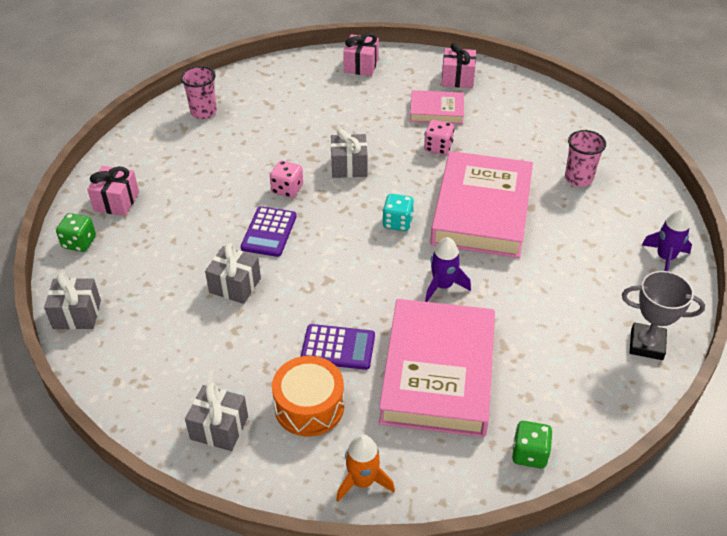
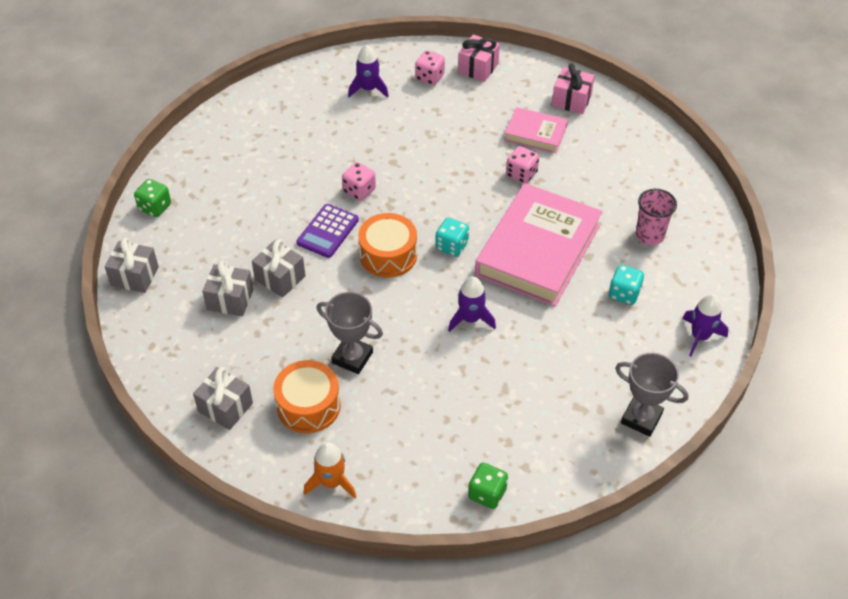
camera: 15 degrees right, 5 degrees up
pink gift [87,166,139,216] -> none
pink cup [180,66,217,119] -> none
purple calculator [301,324,375,370] -> grey trophy [317,292,383,374]
grey gift [331,129,368,178] -> grey gift moved to [202,261,254,316]
pink book [379,299,495,437] -> none
none -> purple rocket [348,45,389,98]
none -> orange drum [358,213,417,278]
none -> pink dice [415,51,445,85]
none -> turquoise dice [609,265,644,305]

